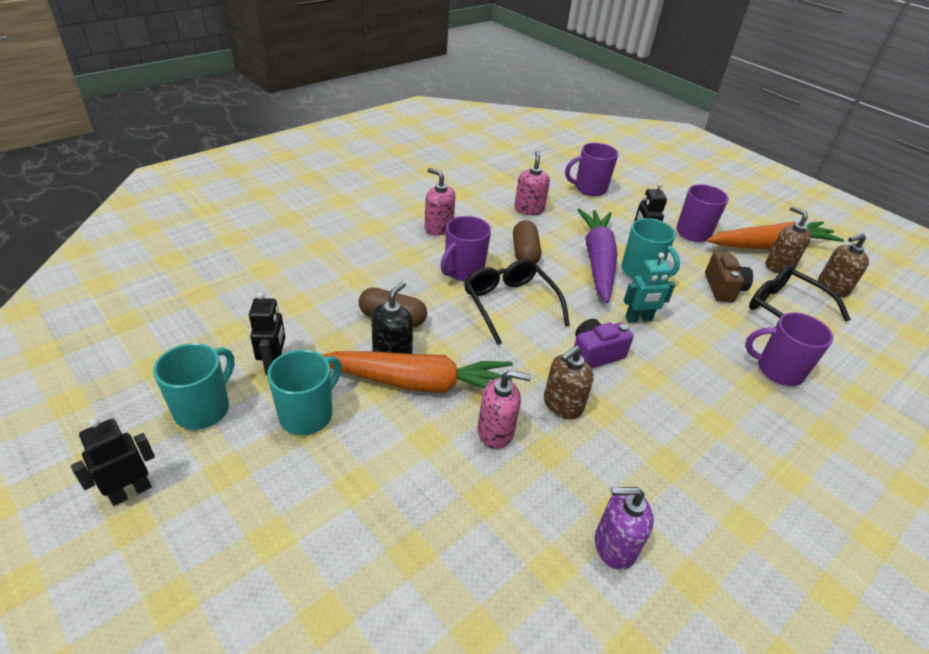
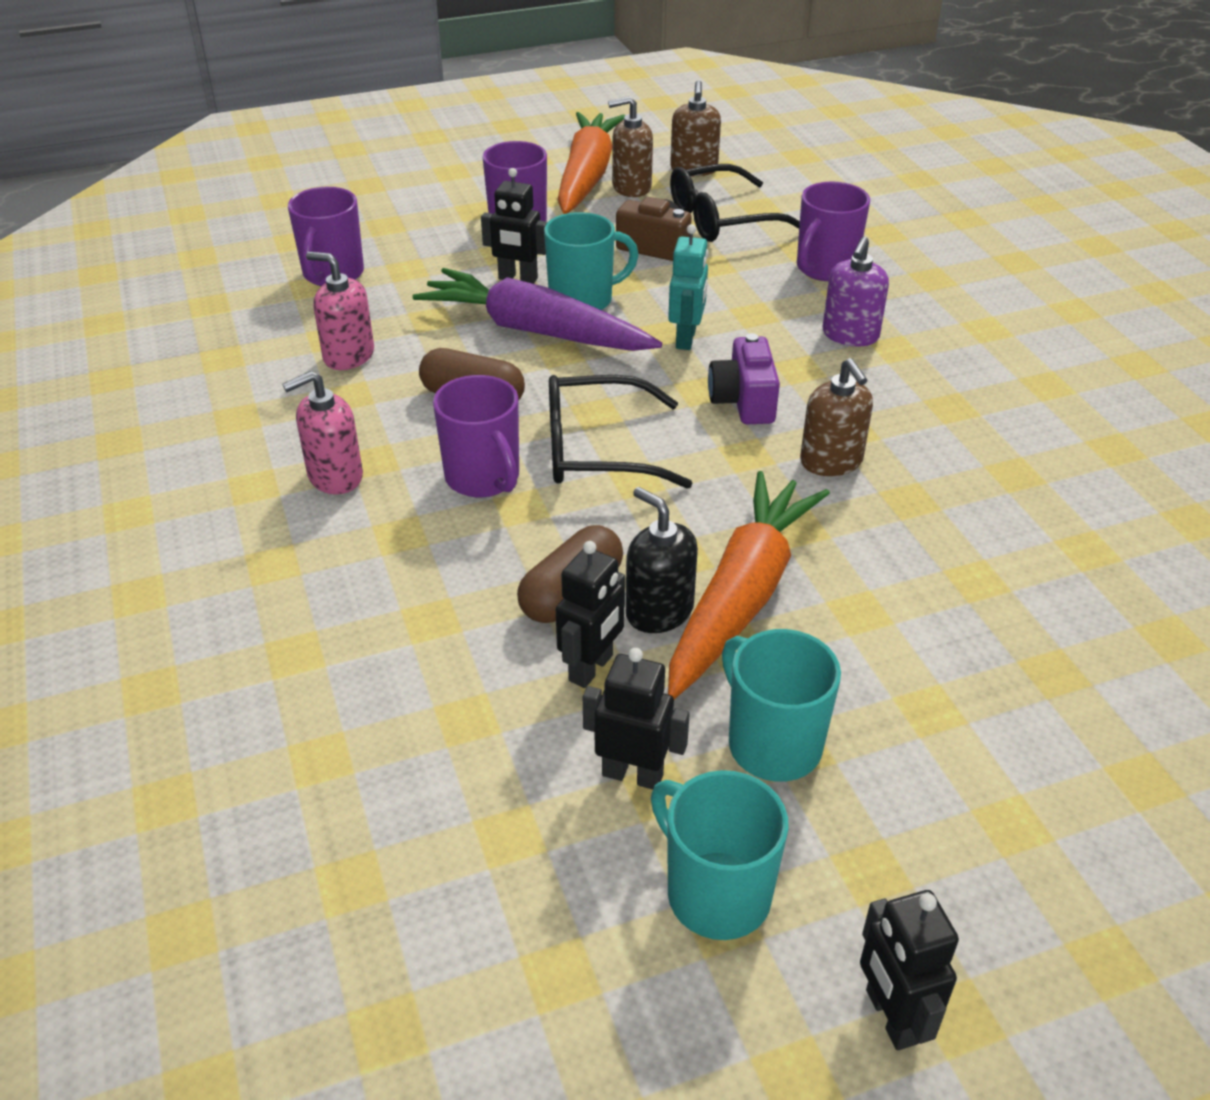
camera: 65 degrees left, 0 degrees up
pink soap dispenser [478,370,531,449] -> none
purple soap dispenser [595,487,654,570] -> purple soap dispenser moved to [822,236,889,346]
none -> black robot [556,541,625,688]

